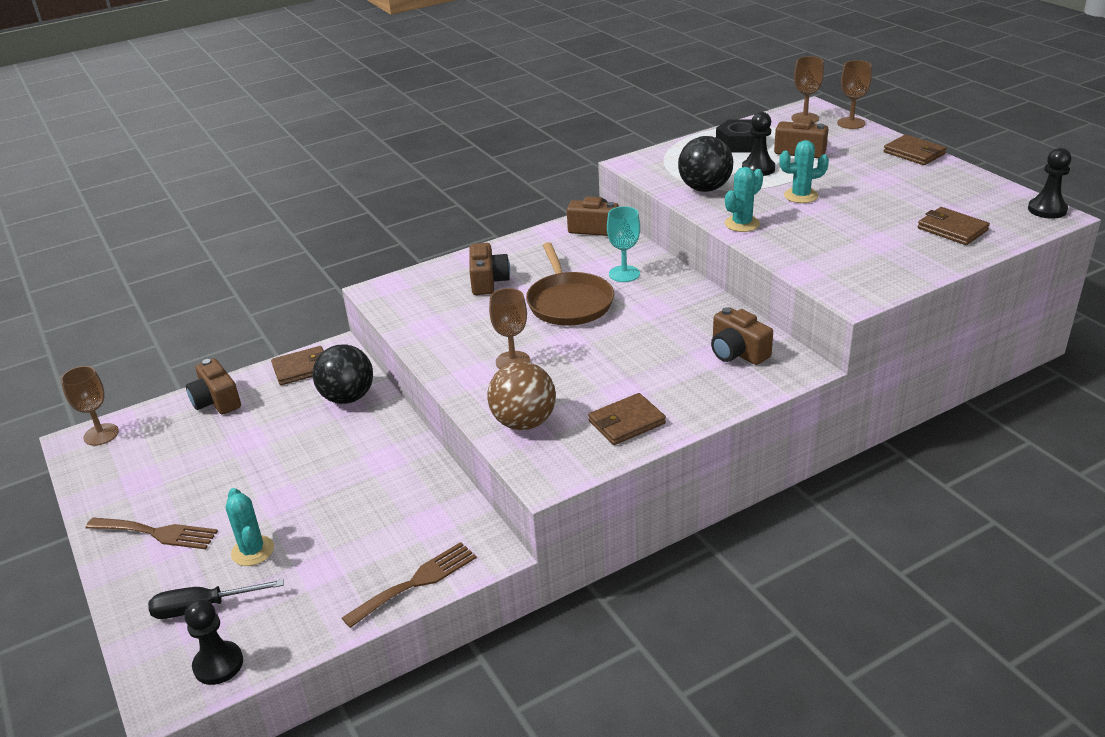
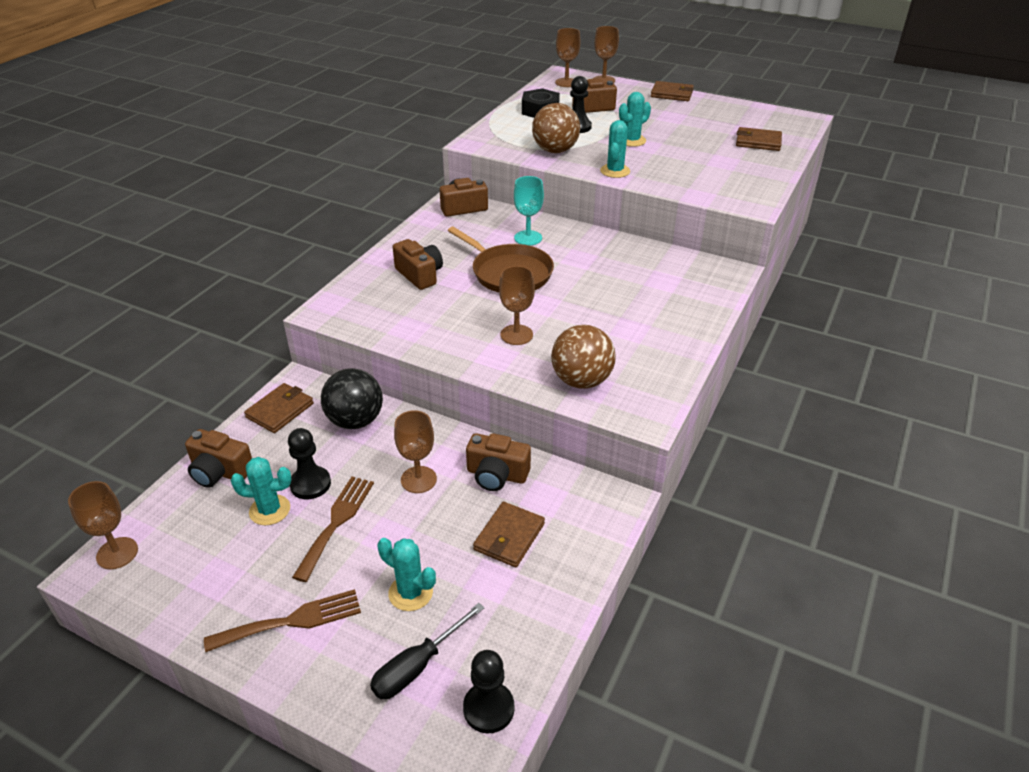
camera: 35 degrees left, 5 degrees up
brown fork [342,542,477,628] -> brown fork moved to [292,477,374,582]
brown wallet [588,393,666,445] -> brown wallet moved to [473,502,545,567]
black ball [678,136,733,192] -> brown ball [532,103,580,153]
brown camera [711,307,773,365] -> brown camera moved to [466,433,531,491]
black pawn [1028,148,1072,219] -> black pawn moved to [288,428,331,499]
none -> turquoise cactus [230,457,292,525]
none -> brown goblet [394,410,437,493]

